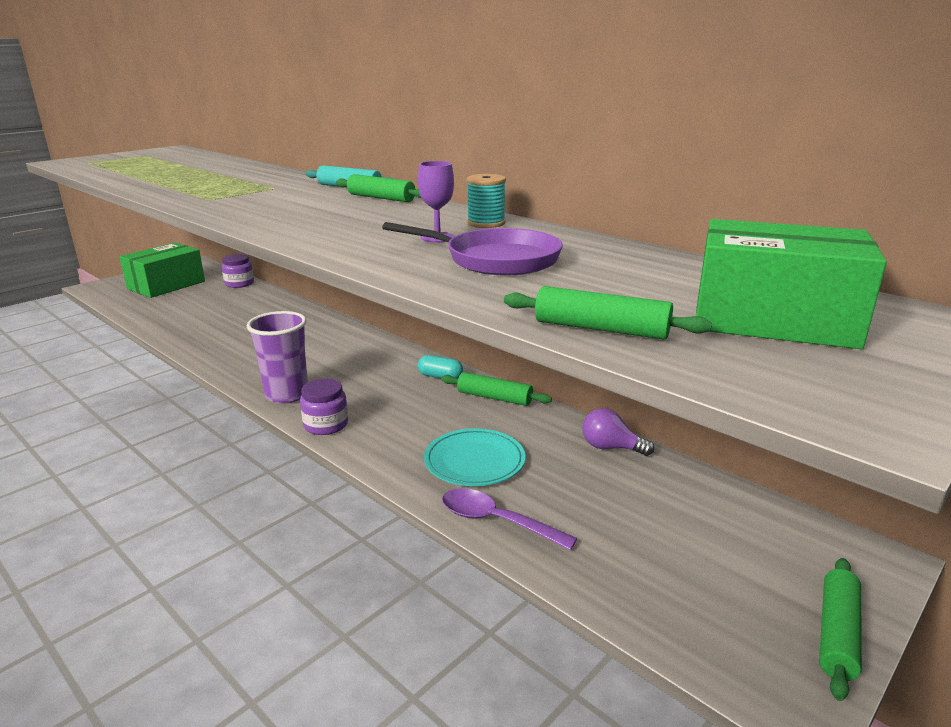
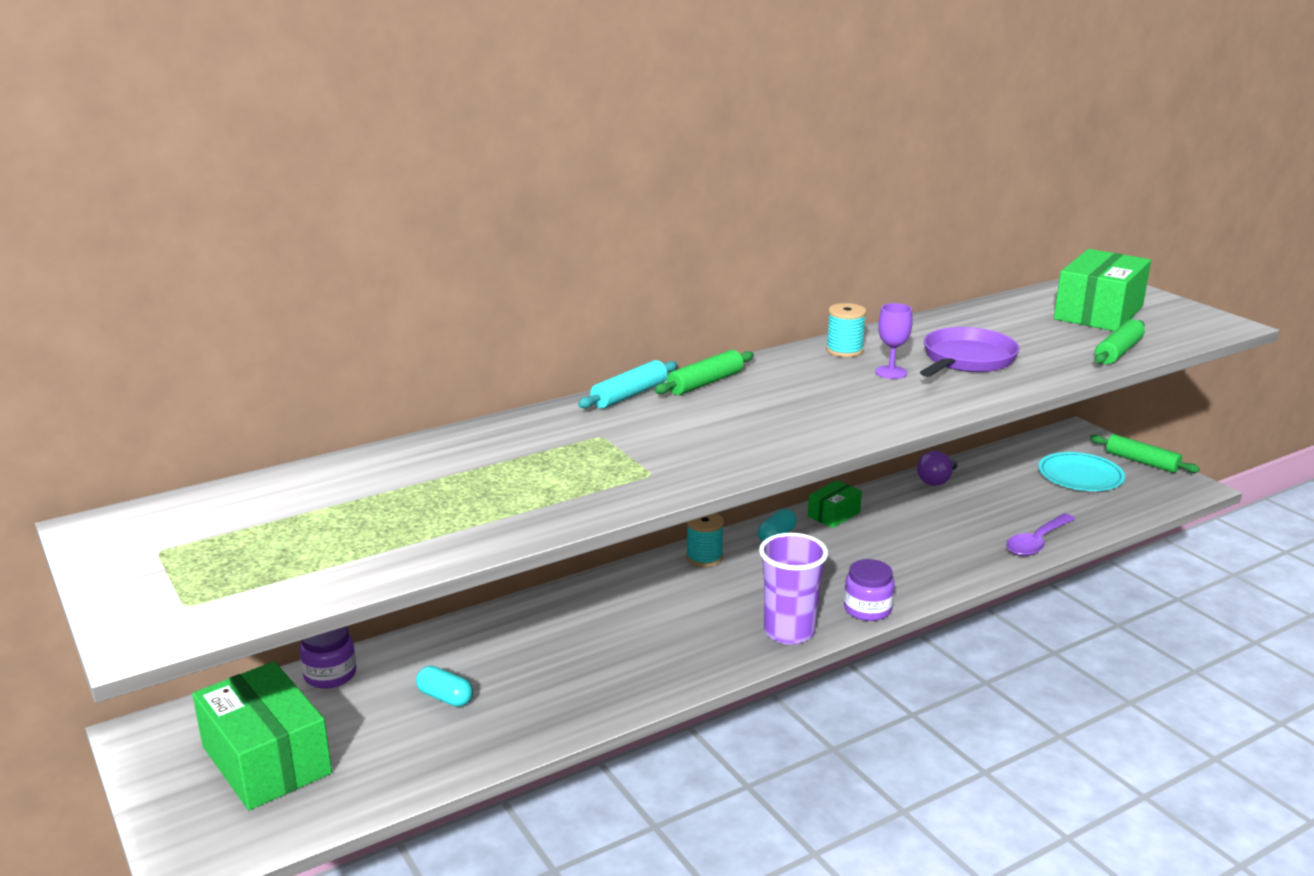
camera: 75 degrees left, 0 degrees up
turquoise plate [424,428,526,486] -> turquoise plate moved to [1038,452,1125,491]
green rolling pin [441,372,552,406] -> green box [808,480,862,528]
none -> turquoise capsule [416,666,473,707]
none -> turquoise spool [686,513,724,567]

